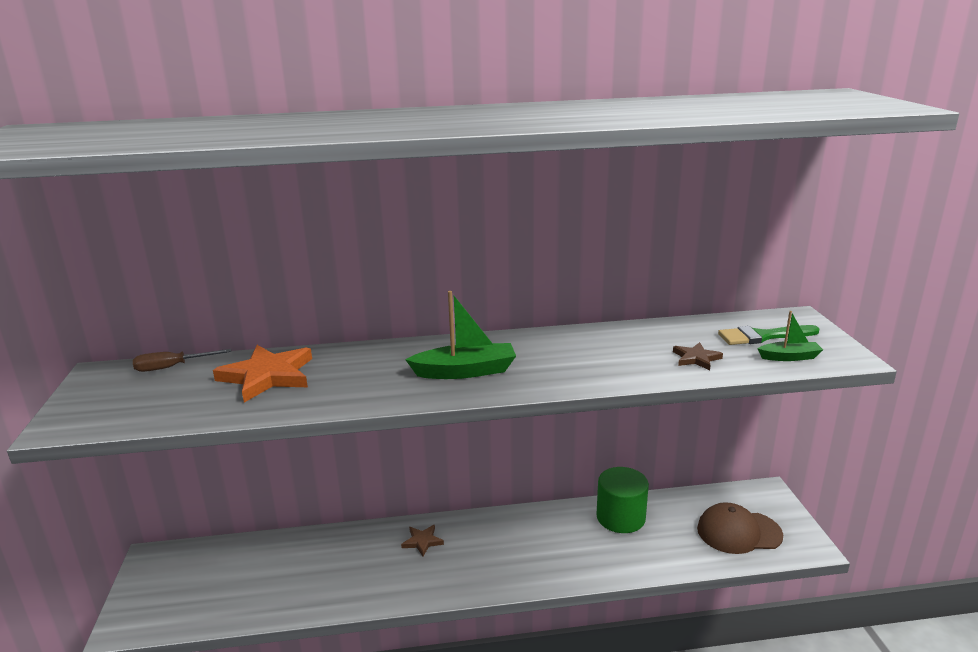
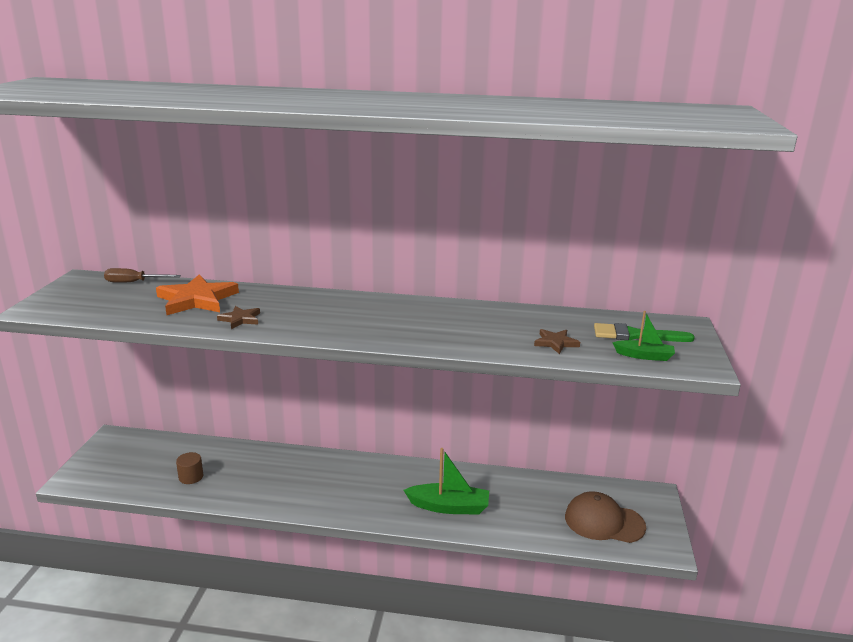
camera: 15 degrees right, 0 degrees up
brown star [401,525,444,557] -> brown star moved to [217,306,260,329]
green boat [405,291,516,379] -> green boat moved to [404,448,489,515]
green cylinder [596,467,649,533] -> none
none -> brown cylinder [176,452,203,484]

